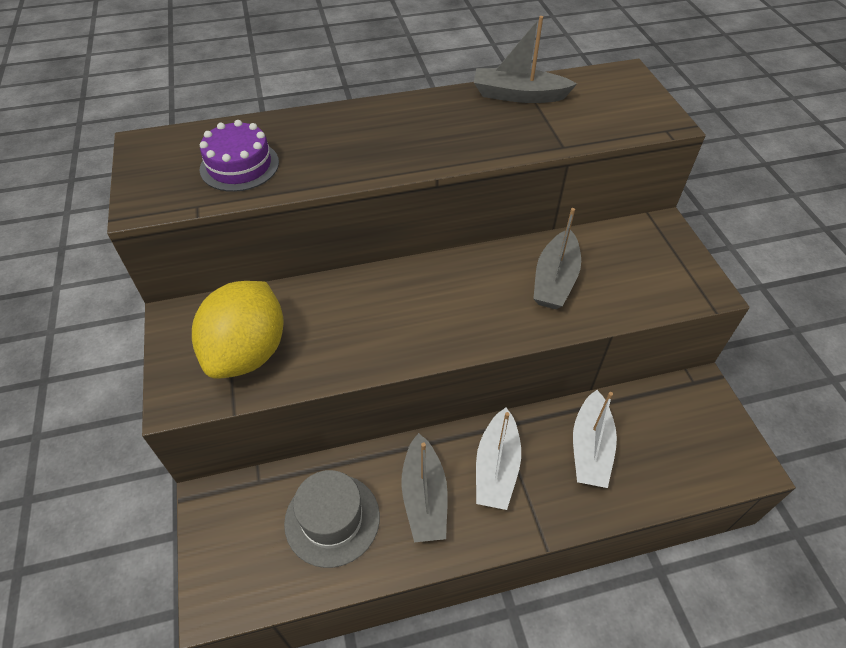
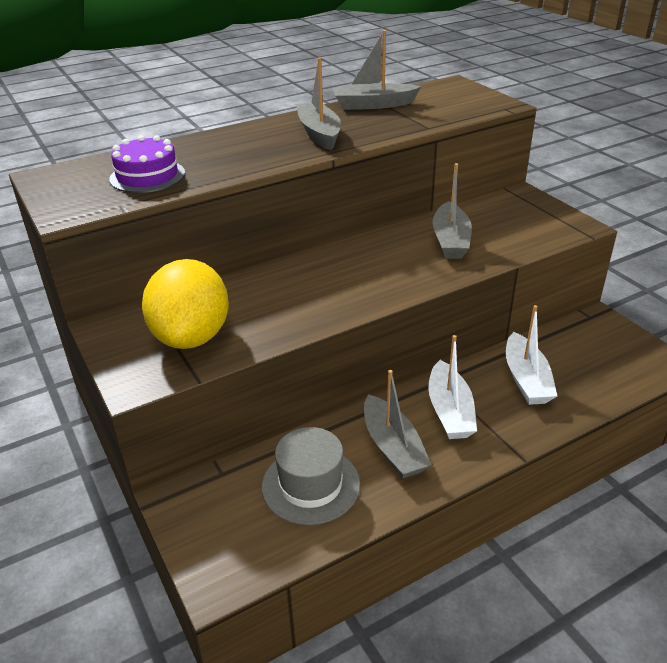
camera: 15 degrees left, 15 degrees down
none -> grey boat [296,57,341,150]

